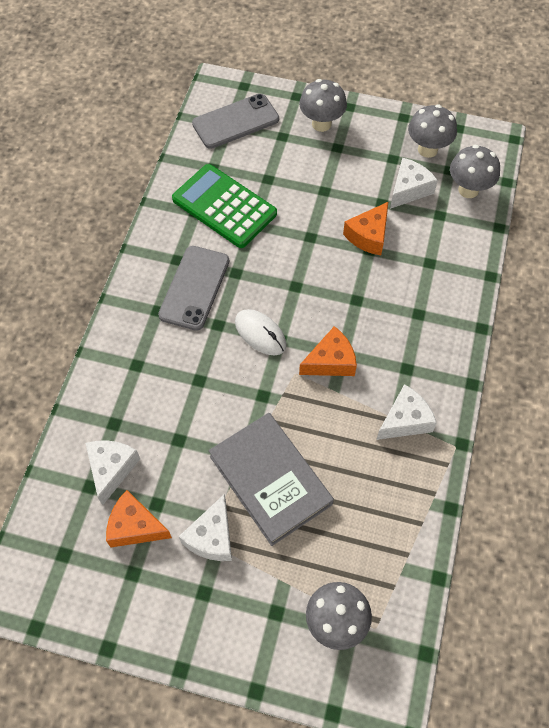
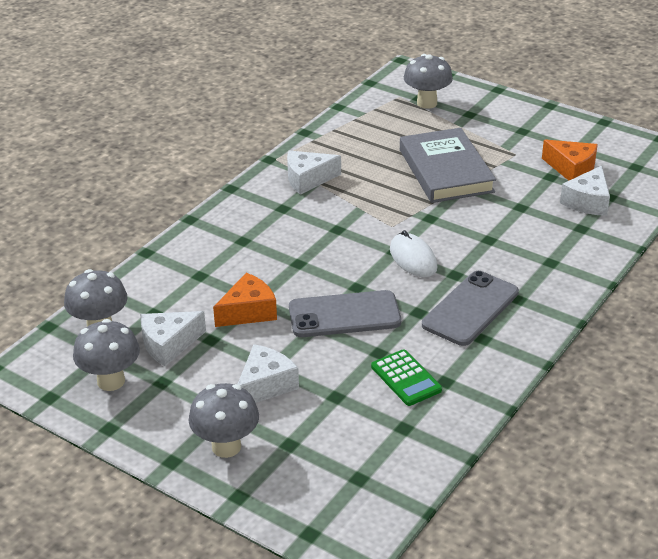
camera: 160 degrees left, 25 degrees down
green calculator [172,164,277,248] -> green calculator [371,349,442,406], size x0.55
white cheese [179,494,232,561] -> white cheese moved to [238,344,299,403]
grey phone [192,94,279,149] -> grey phone moved to [289,290,401,337]
orange cheese [299,326,357,376] -> none

